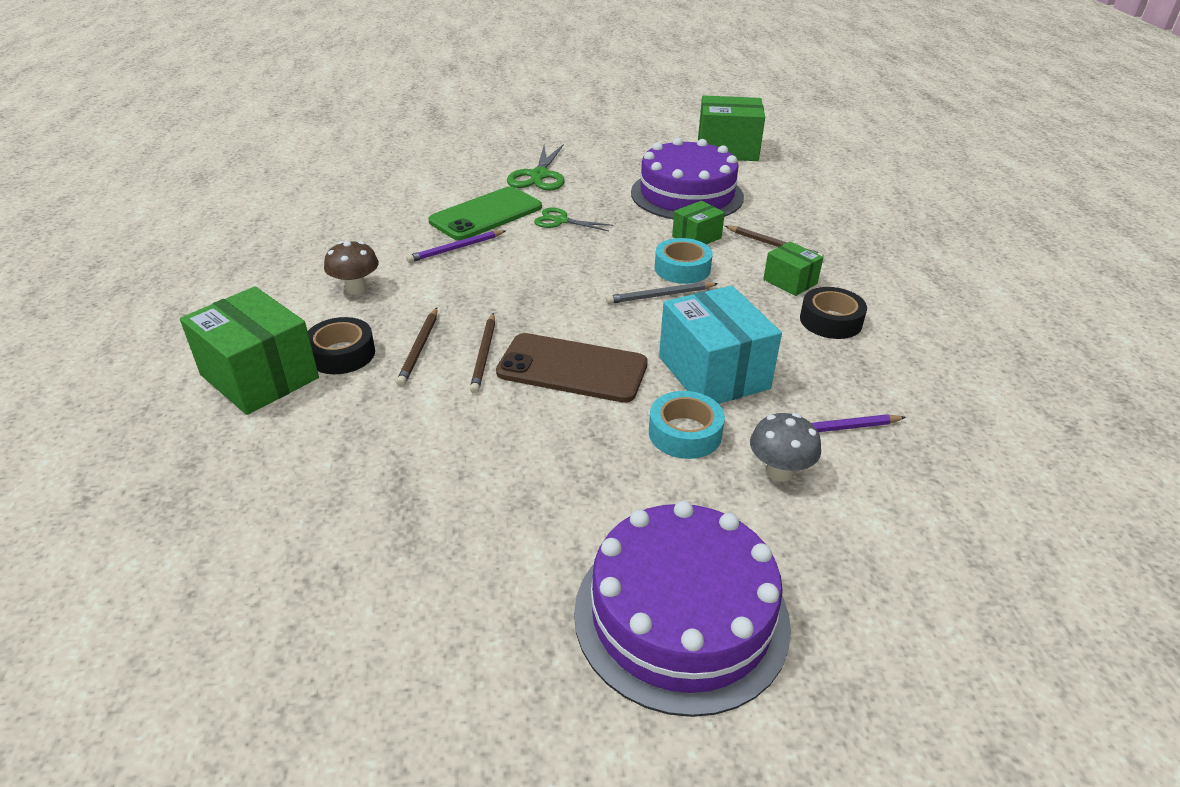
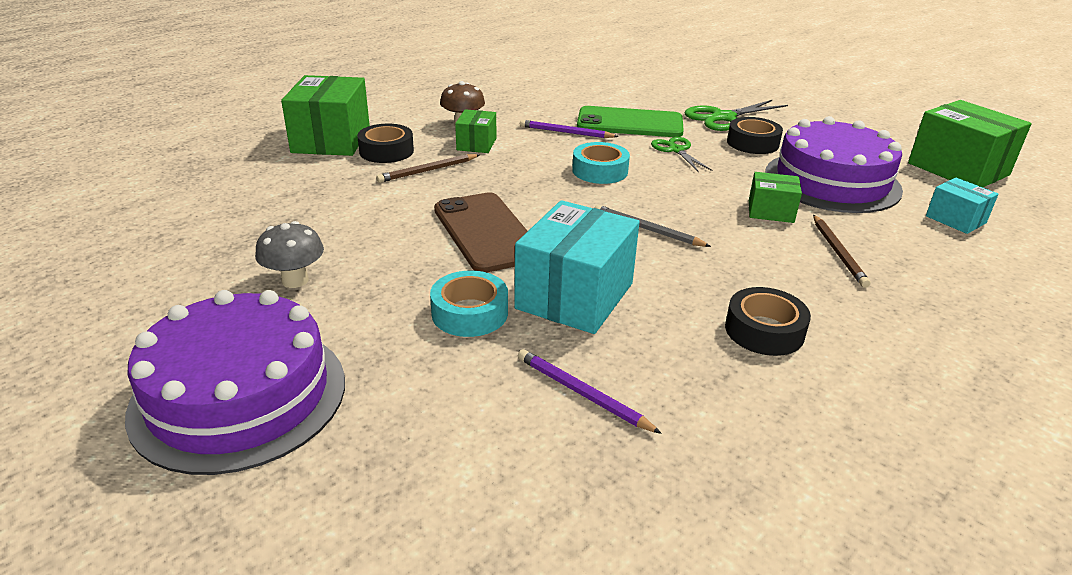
camera: 50 degrees right, 5 degrees down
brown pencil [470,313,495,394] -> none
turquoise tape [655,238,713,284] -> turquoise tape moved to [572,142,630,184]
grey mushroom [750,413,821,482] -> grey mushroom moved to [255,221,324,288]
green box [763,242,823,296] -> green box moved to [455,109,496,153]
none -> black tape [727,117,783,154]
none -> turquoise box [926,178,998,234]

